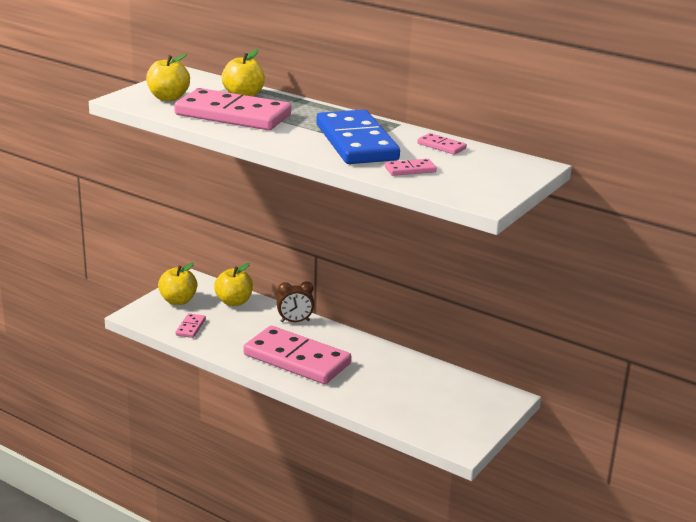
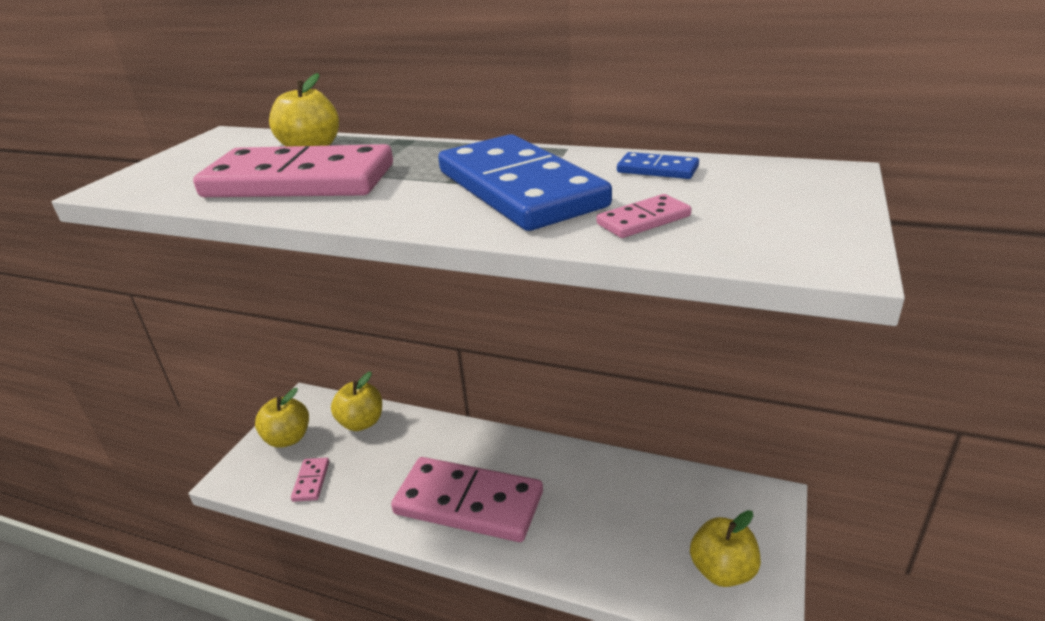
camera: 10 degrees left, 5 degrees up
yellow apple [146,54,190,101] -> yellow apple moved to [690,510,761,587]
brown clock [277,281,315,323] -> none
pink domino [418,133,467,154] -> blue domino [617,152,699,179]

